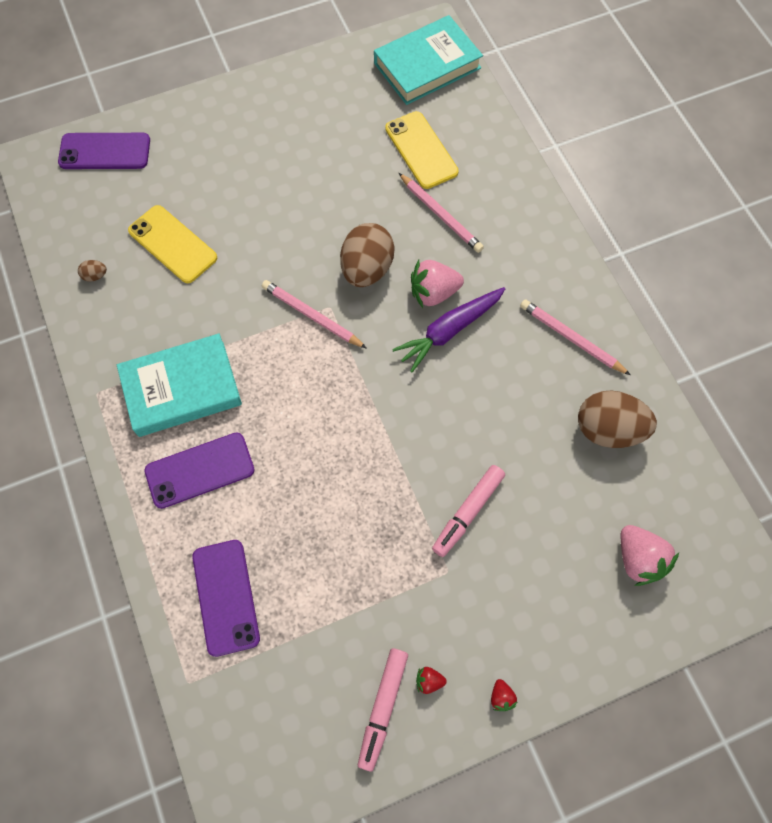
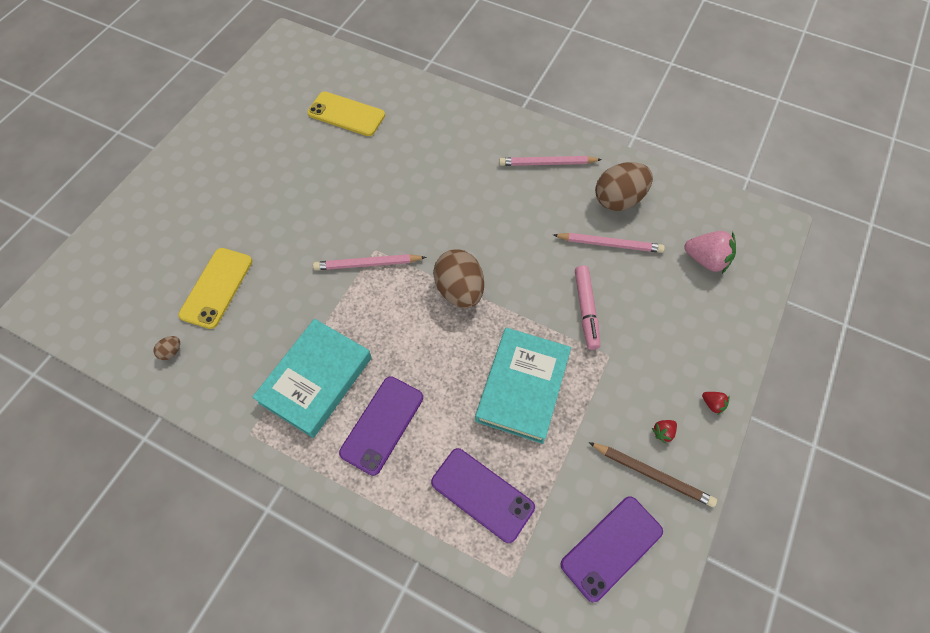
camera: 40 degrees left, 5 degrees down
purple phone [58,133,150,169] -> purple phone moved to [560,496,663,602]
yellow phone [128,205,217,283] -> yellow phone turned 75 degrees counterclockwise [178,248,252,329]
brown egg [340,223,395,287] -> brown egg moved to [433,250,484,308]
pink marker [358,648,408,772] -> brown pencil [588,442,717,507]
turquoise book [374,15,483,105] -> turquoise book moved to [475,327,571,444]
purple carrot [392,287,506,373] -> none
pink pencil [399,173,484,253] -> pink pencil moved to [553,233,665,253]
pink strawberry [411,260,464,308] -> none

